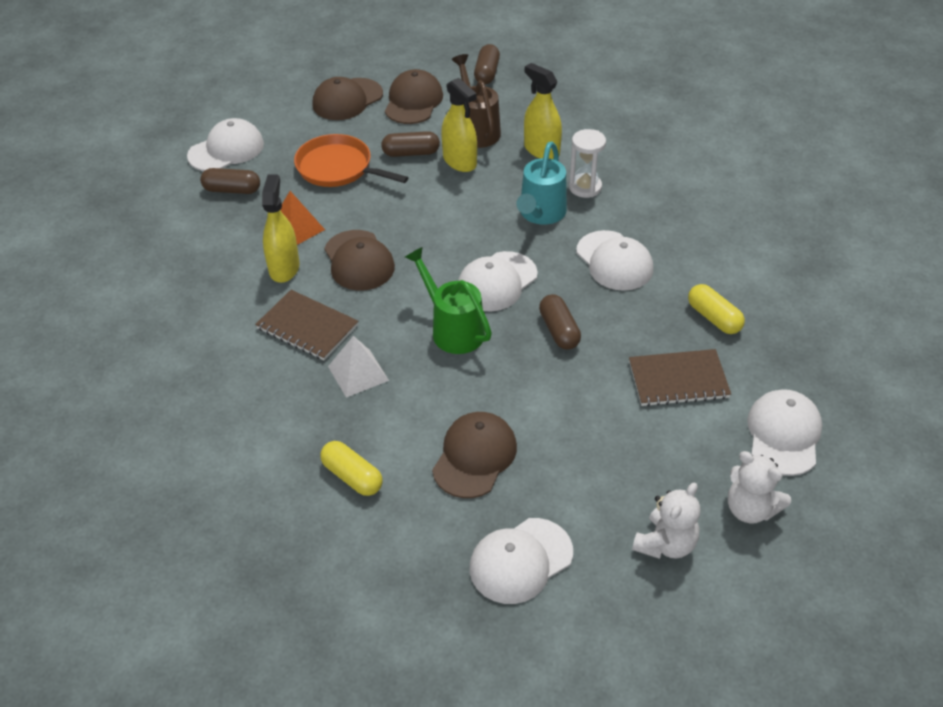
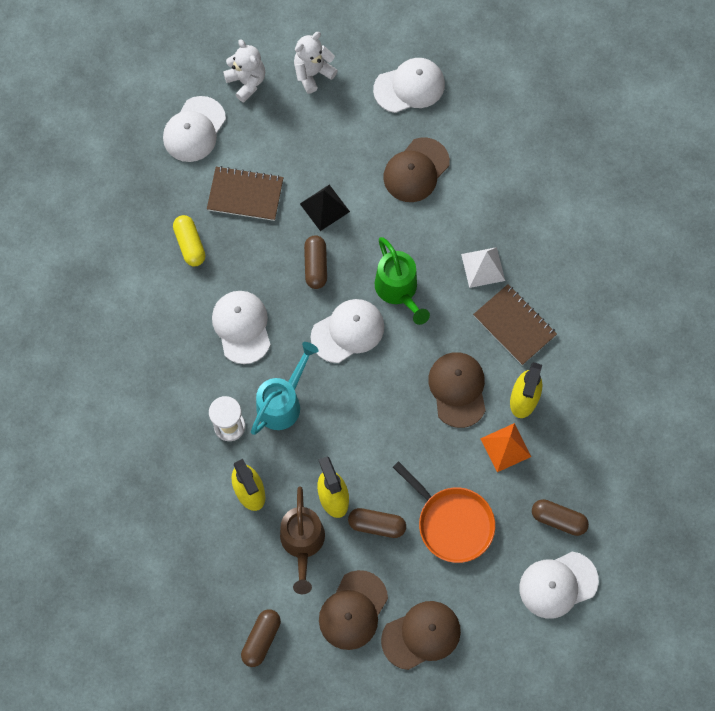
camera: 165 degrees left, 25 degrees up
yellow capsule [320,441,382,496] -> none
none -> black pyramid [300,185,350,231]

